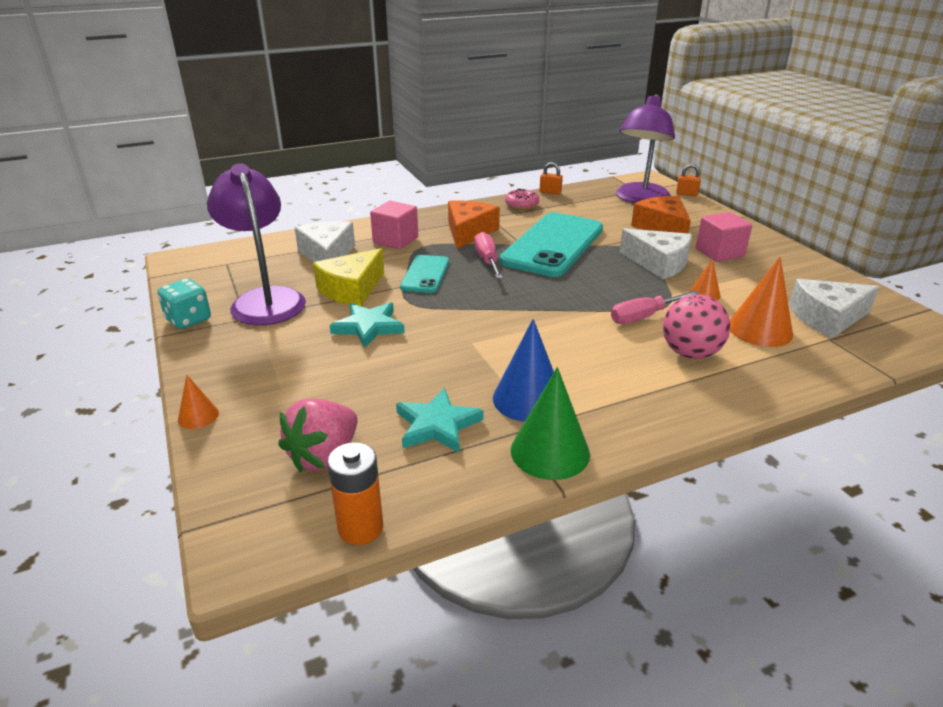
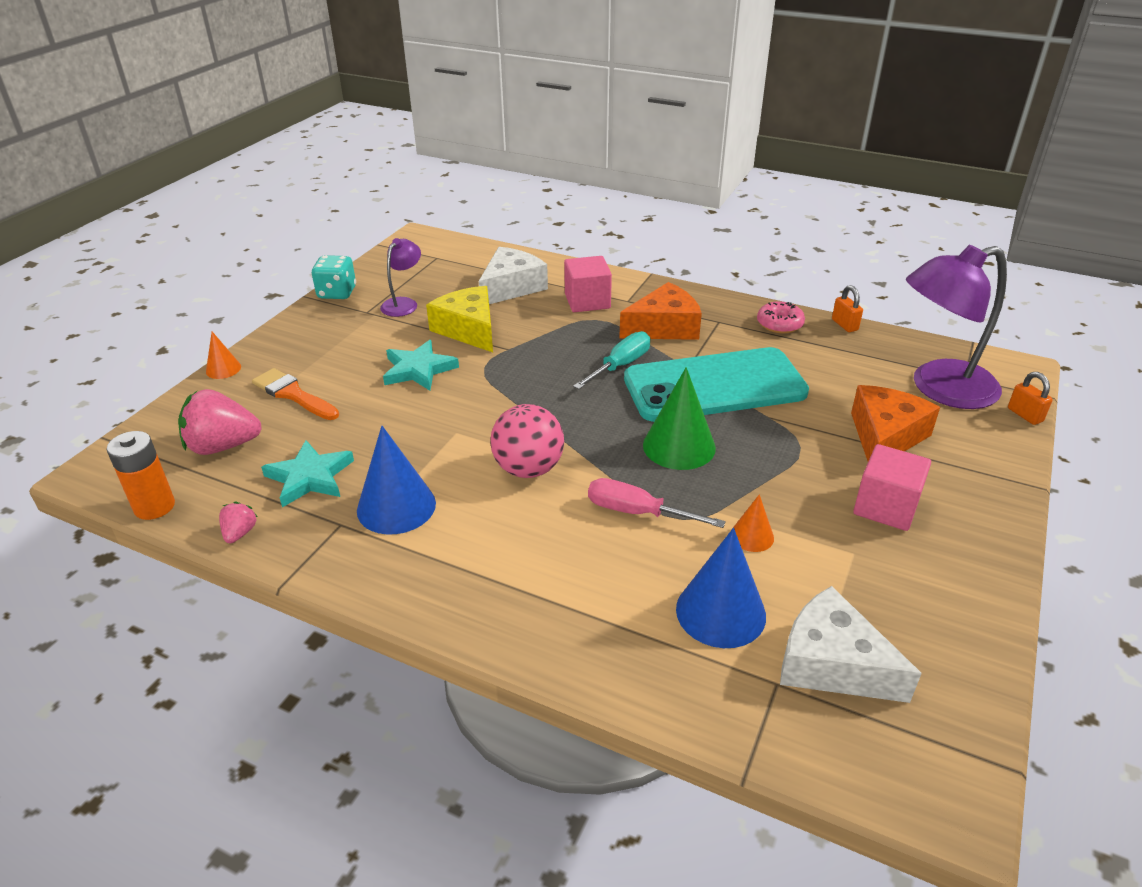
camera: 50 degrees right, 5 degrees up
purple lamp [207,163,306,325] -> purple lamp [380,238,421,317], size x0.51
yellow cheese [313,248,384,306] -> yellow cheese turned 60 degrees clockwise [426,286,493,352]
turquoise phone [400,255,449,293] -> none
pink screwdriver [474,232,503,279] -> turquoise screwdriver [573,331,650,389]
green cone [511,367,590,480] -> green cone moved to [643,367,716,470]
white cheese [620,228,692,279] -> none
pink ball [663,294,731,359] -> pink ball moved to [490,404,564,478]
orange cone [730,256,793,347] -> blue cone [676,528,766,648]
none -> pink strawberry [219,502,258,543]
none -> orange brush [252,368,339,420]

